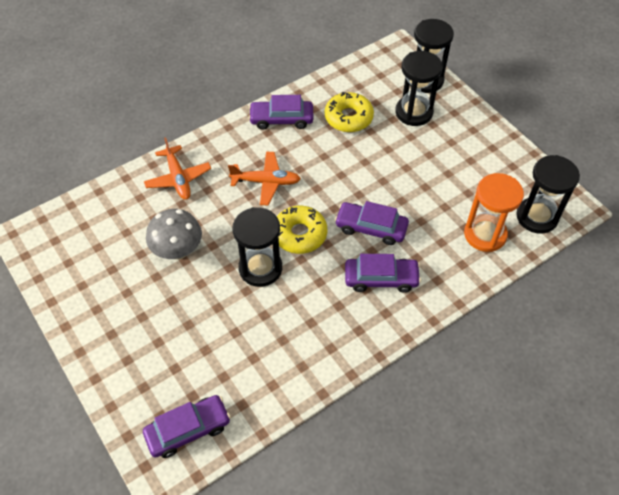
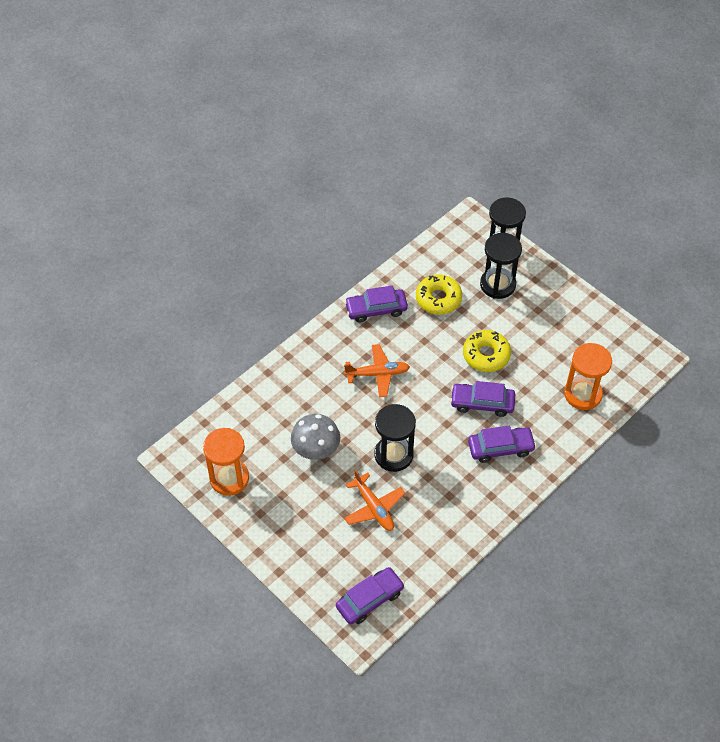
camera: 10 degrees left, 0 degrees up
orange plane [144,137,211,200] -> orange plane moved to [344,470,405,531]
yellow donut [277,206,327,254] -> yellow donut moved to [463,330,511,372]
black hourglass [516,155,580,234] -> none
none -> orange hourglass [203,428,249,496]

